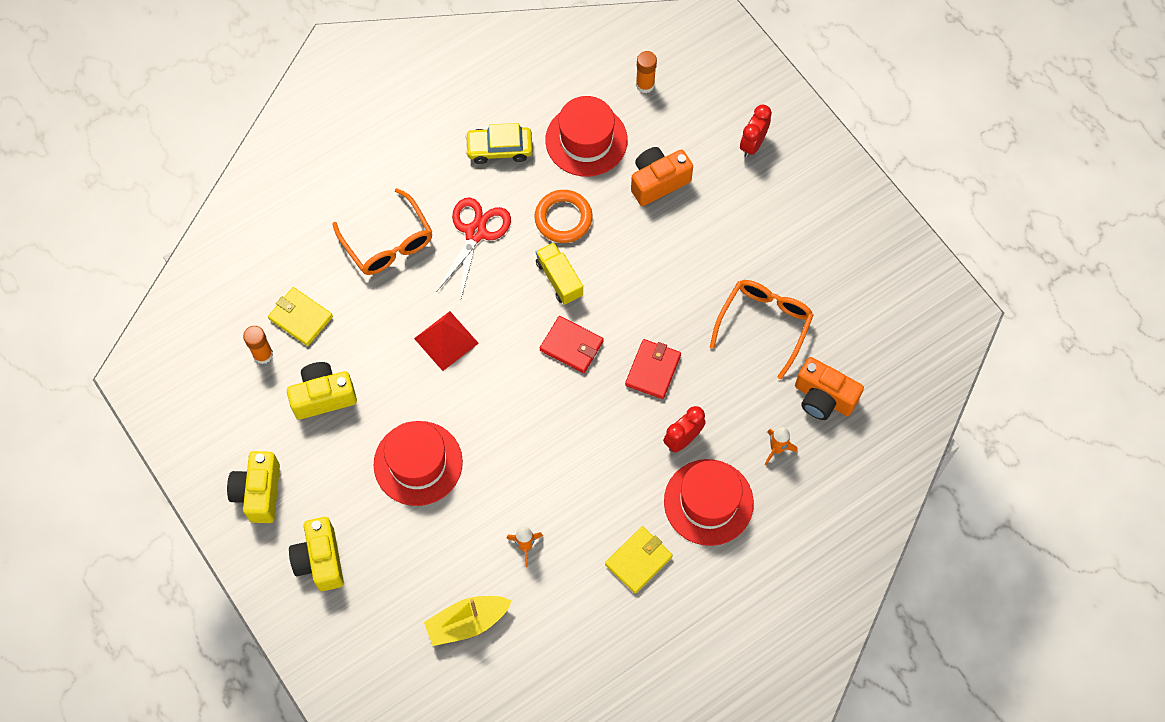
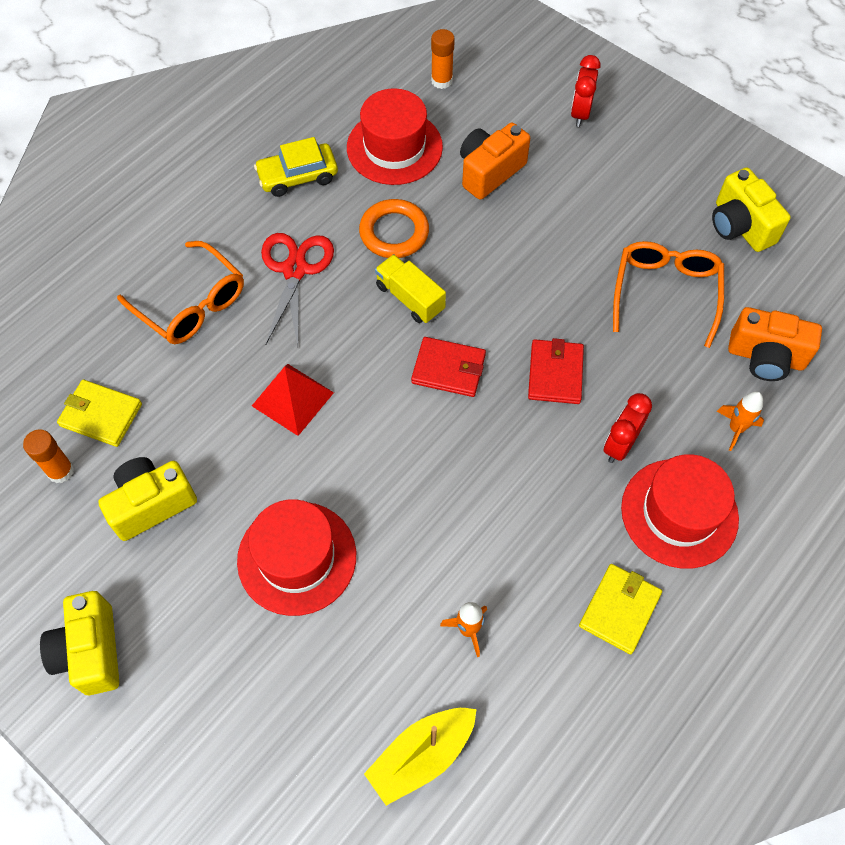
camera: 15 degrees left, 5 degrees down
yellow camera [289,517,344,591] -> yellow camera moved to [712,168,791,252]

